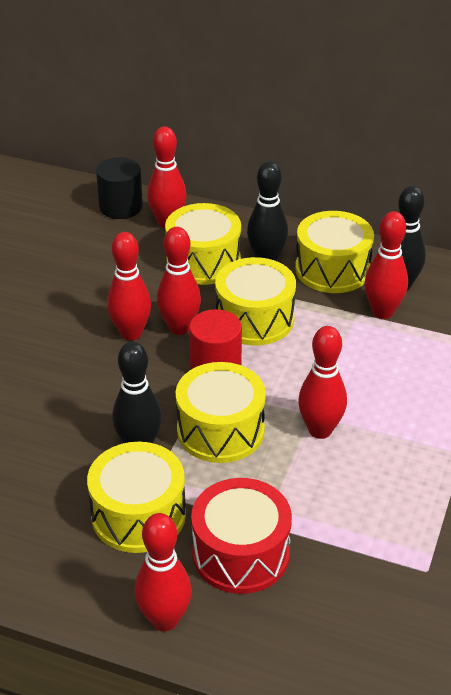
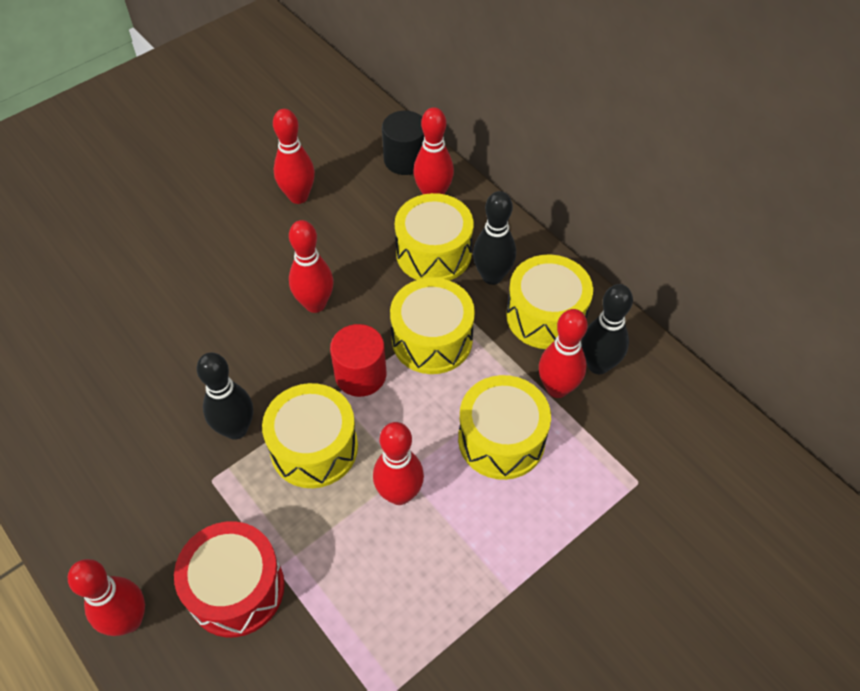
camera: 30 degrees right, 15 degrees up
yellow drum [87,442,186,553] -> yellow drum moved to [458,375,551,480]
red bowling pin [157,227,201,335] -> red bowling pin moved to [273,109,315,204]

